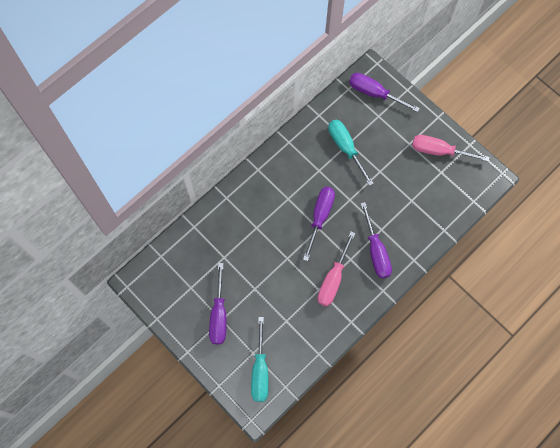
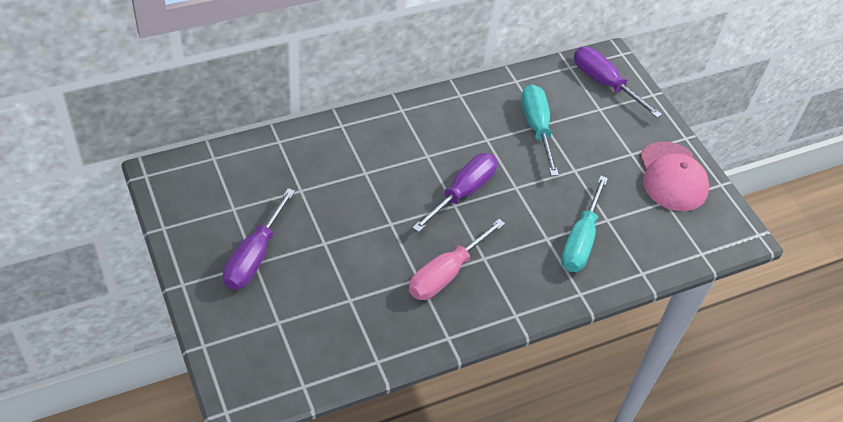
camera: 15 degrees right, 20 degrees down
turquoise screwdriver [251,317,269,402] -> turquoise screwdriver moved to [561,176,608,272]
purple screwdriver [360,202,392,279] -> none
pink screwdriver [412,135,490,162] -> pink cap [640,141,709,211]

